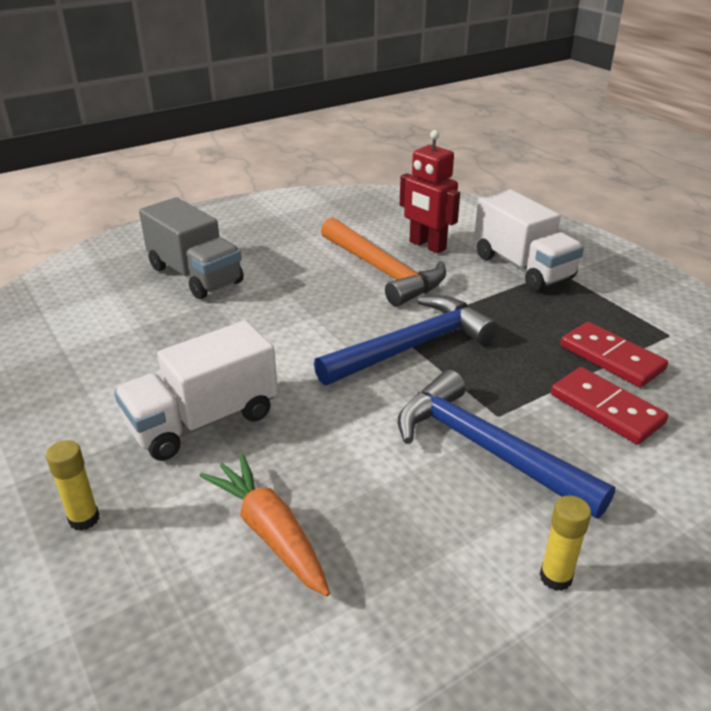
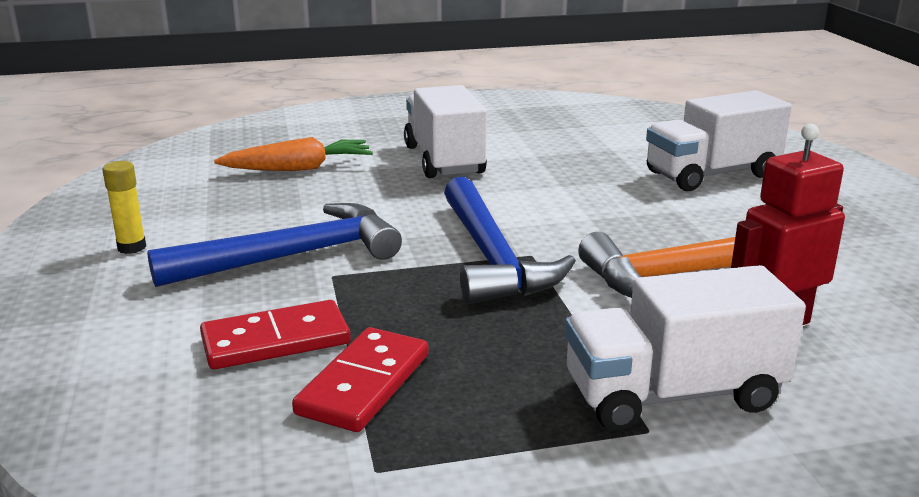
camera: 110 degrees right, 10 degrees down
yellow glue stick [46,440,99,531] -> none
grey truck [139,197,244,299] -> white truck [646,90,792,191]
red domino [560,322,668,387] -> red domino turned 45 degrees counterclockwise [292,327,428,432]

